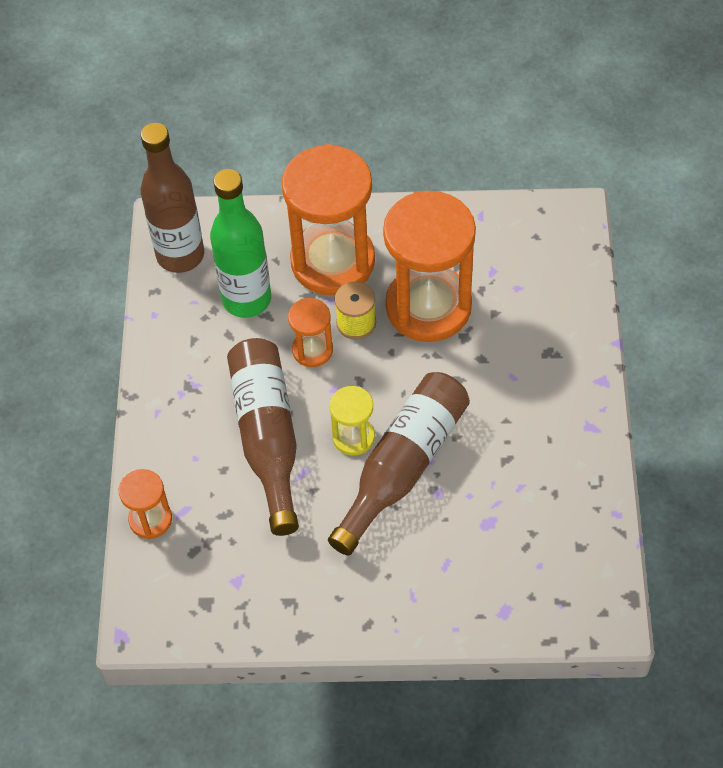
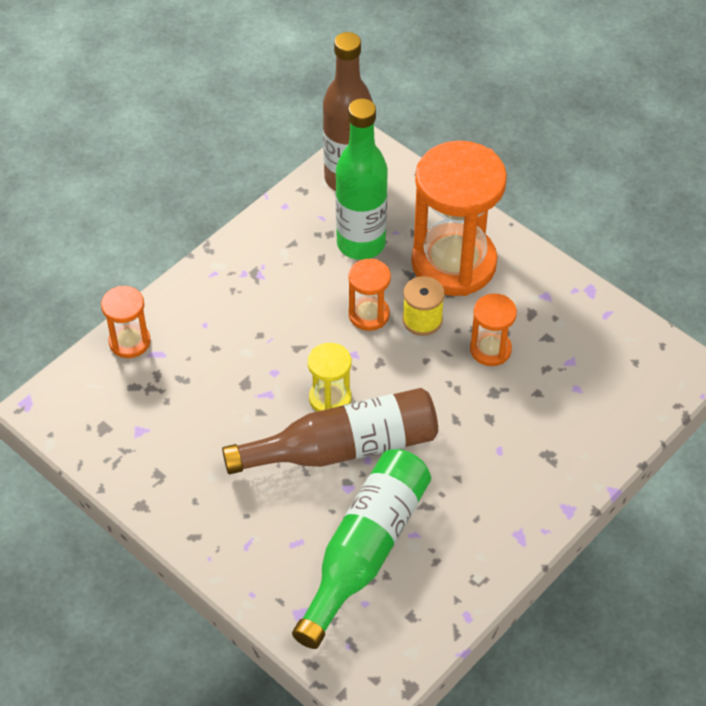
camera: 40 degrees right, 5 degrees down
brown bottle [227,338,299,536] -> none
orange hourglass [383,191,476,342] -> orange hourglass [470,293,517,366], size x0.47
none -> green bottle [292,449,431,649]

